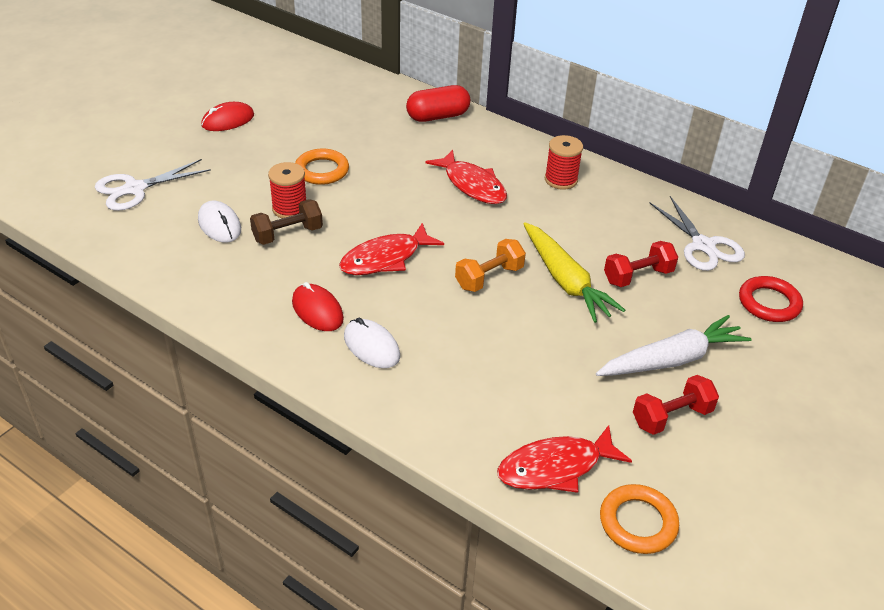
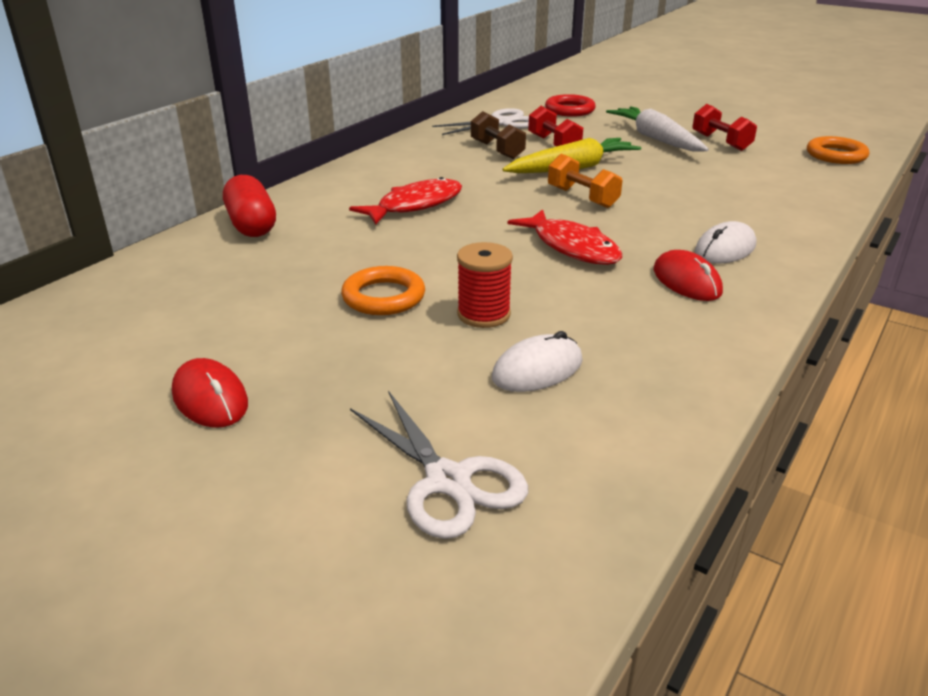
camera: 90 degrees left, 10 degrees down
brown dumbbell [250,199,323,245] -> brown dumbbell moved to [471,111,526,159]
red mouse [292,282,344,331] -> red mouse turned 75 degrees counterclockwise [654,250,723,301]
red fish [497,425,632,493] -> none
red spool [545,135,583,190] -> none

